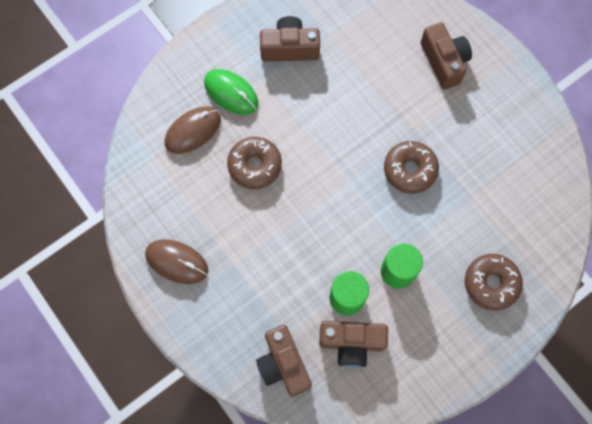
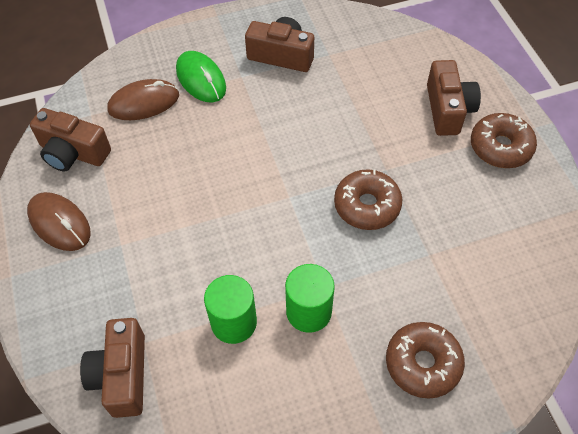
camera: 20 degrees right, 15 degrees down
brown donut [227,137,282,189] -> brown donut moved to [471,113,537,168]
brown camera [319,321,388,368] -> brown camera moved to [30,108,111,172]

